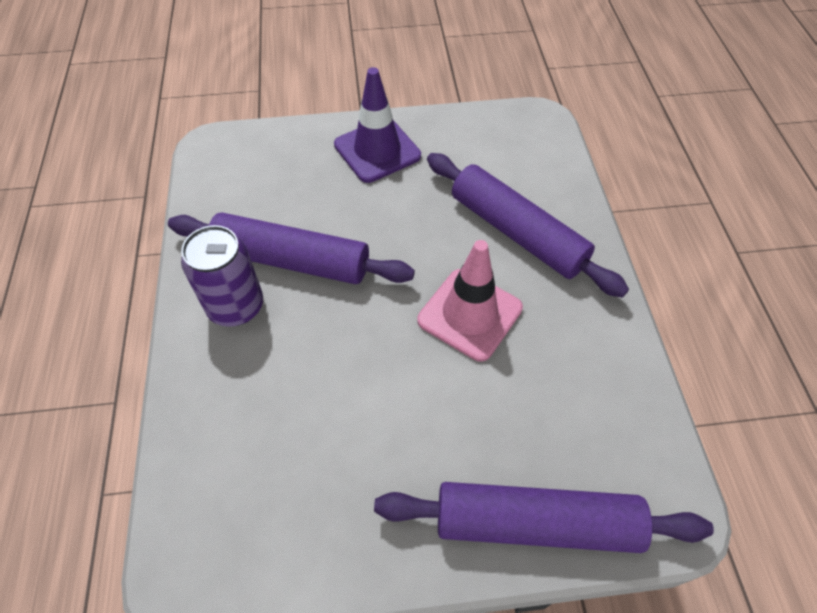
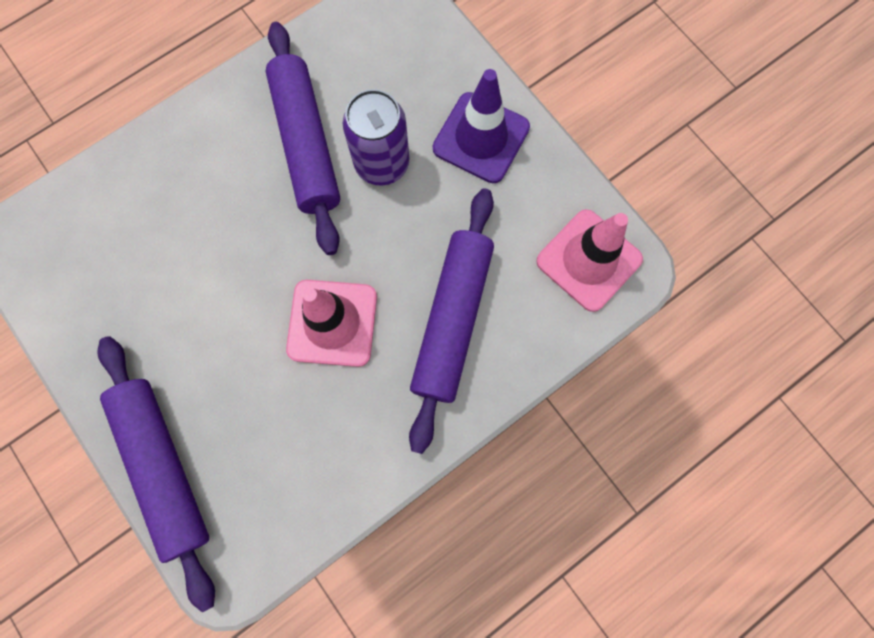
camera: 60 degrees right, 20 degrees up
purple can [181,225,263,327] -> purple can moved to [343,89,409,185]
none -> pink traffic cone [536,209,643,312]

